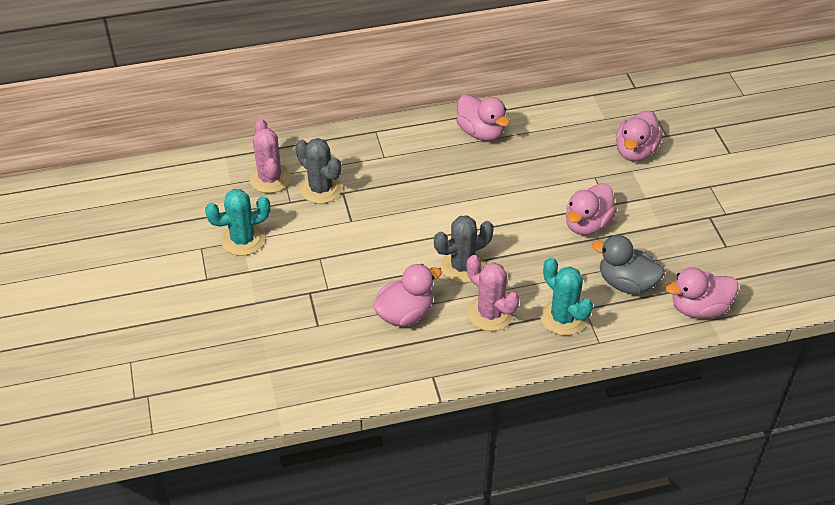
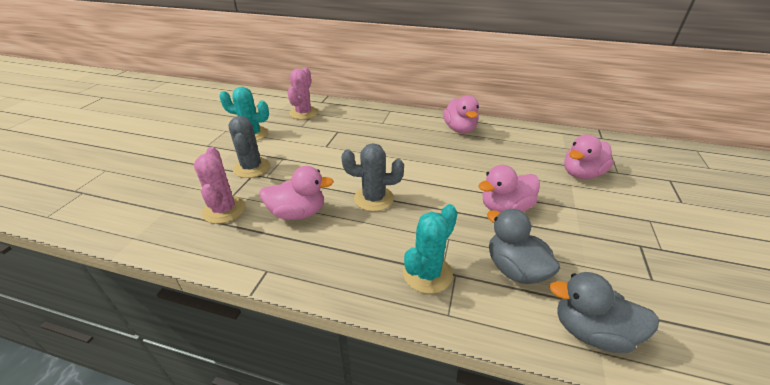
camera: 30 degrees right, 10 degrees down
grey cactus [295,138,342,204] -> grey cactus moved to [228,116,270,178]
pink cactus [467,255,519,331] -> pink cactus moved to [194,147,246,224]
turquoise cactus [541,258,593,336] -> turquoise cactus turned 45 degrees clockwise [403,204,458,294]
pink duck [665,267,739,319] -> grey duck [549,272,659,353]

